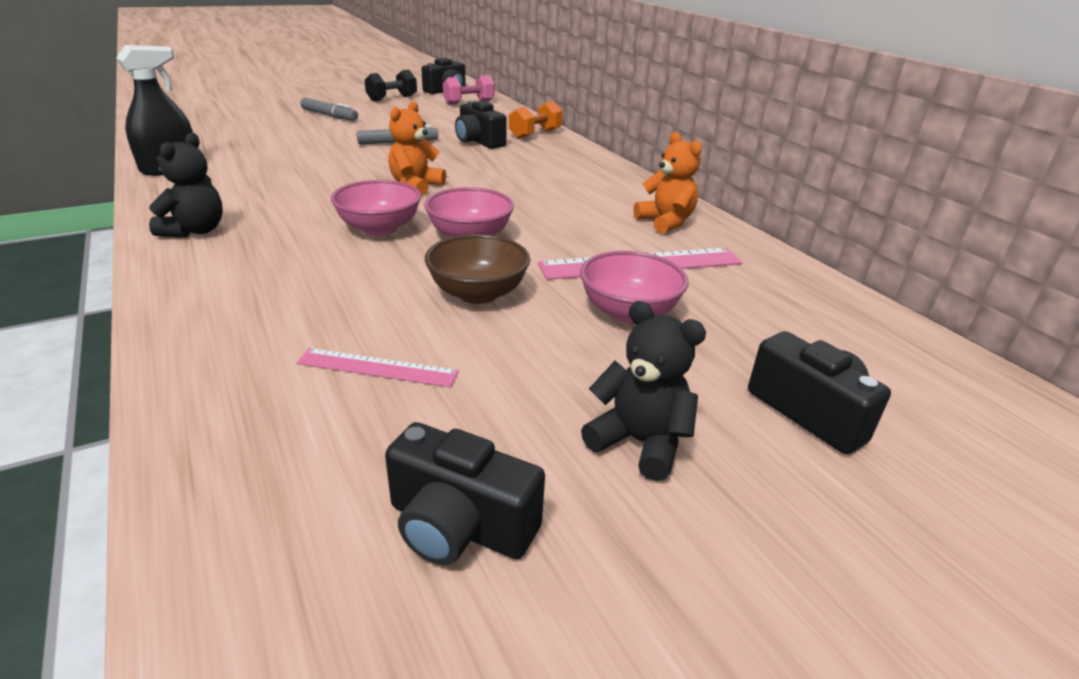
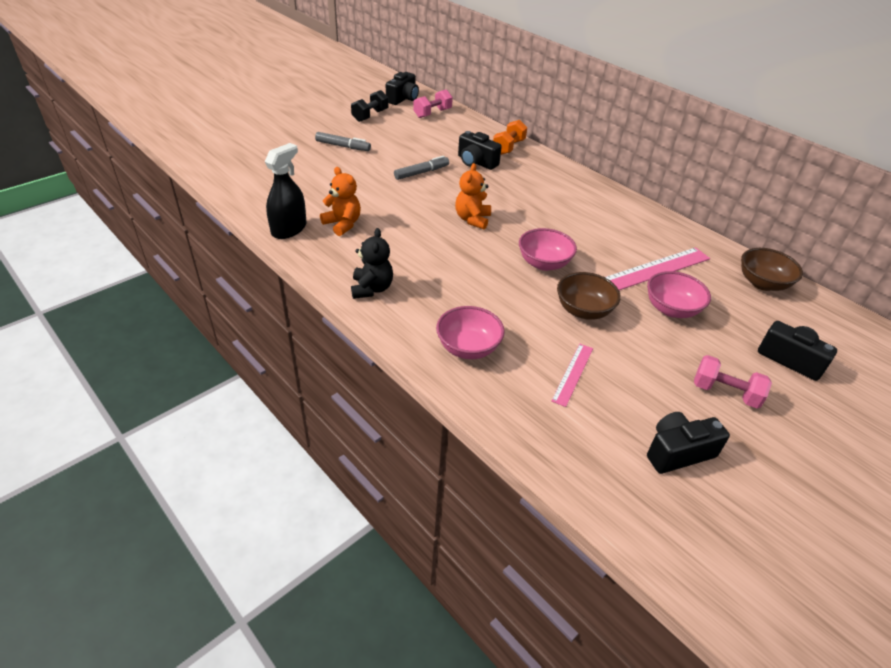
camera: 15 degrees left, 10 degrees up
pink ruler [297,348,459,387] -> pink ruler turned 60 degrees counterclockwise [551,344,593,407]
pink bowl [331,180,421,236] -> pink bowl moved to [436,306,505,359]
black camera [385,422,545,565] -> black camera turned 150 degrees clockwise [647,412,730,474]
black teddy bear [581,301,706,481] -> pink dumbbell [694,355,772,408]
orange teddy bear [633,132,702,234] -> orange teddy bear moved to [320,167,361,236]
none -> brown bowl [741,248,803,291]

